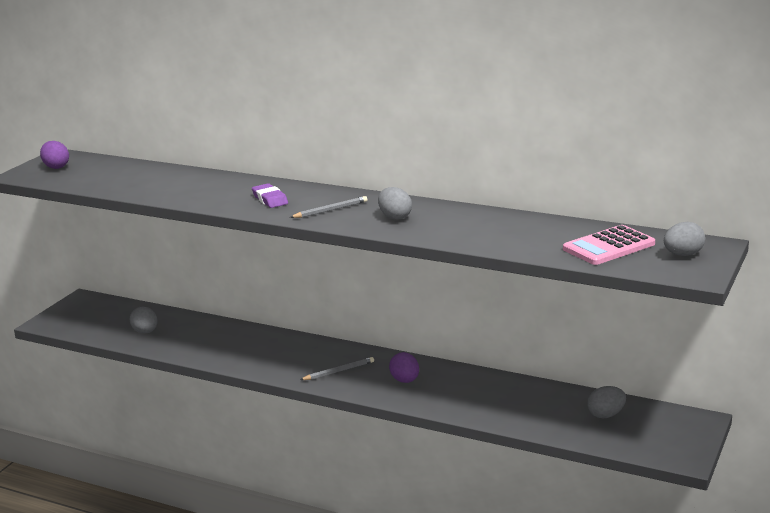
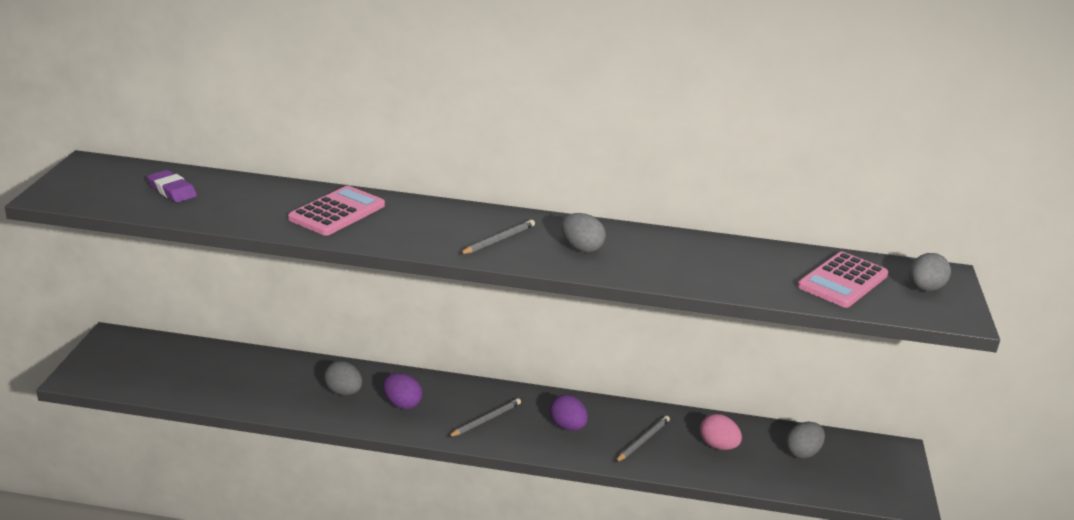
camera: 20 degrees left, 5 degrees up
purple egg [40,141,69,169] -> purple egg moved to [383,373,422,409]
grey egg [129,306,158,334] -> grey egg moved to [324,361,362,395]
purple eraser [252,183,288,208] -> purple eraser moved to [147,170,197,203]
none -> pink calculator [288,186,385,236]
none -> grey pencil [615,415,670,463]
none -> pink egg [700,414,742,450]

